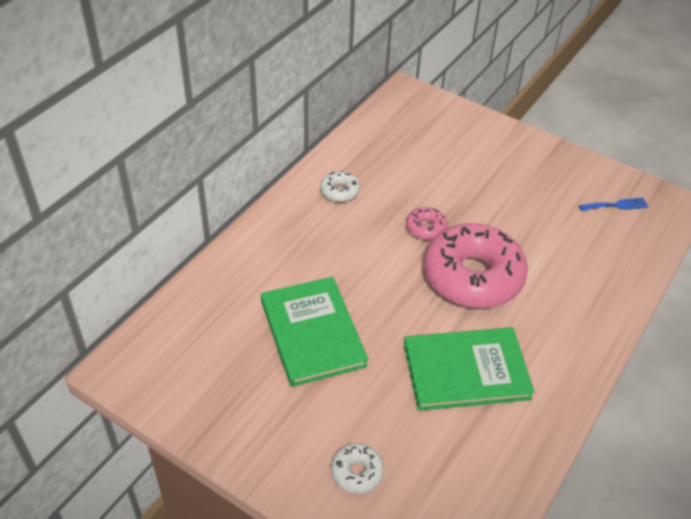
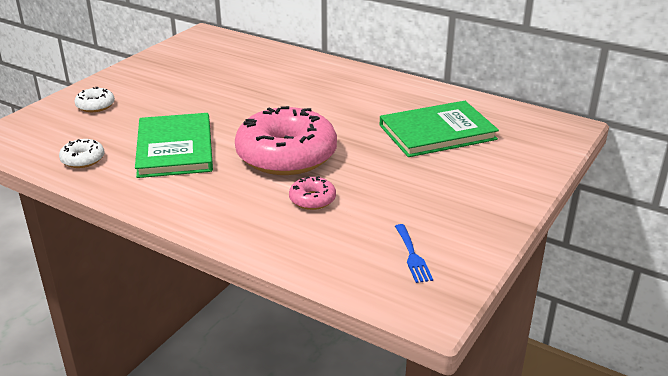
camera: 90 degrees right, 15 degrees down
green book [261,277,368,387] -> green book moved to [380,101,499,157]
white donut [320,171,360,202] -> white donut moved to [59,139,104,168]
pink donut [406,207,448,240] -> pink donut moved to [289,176,336,210]

